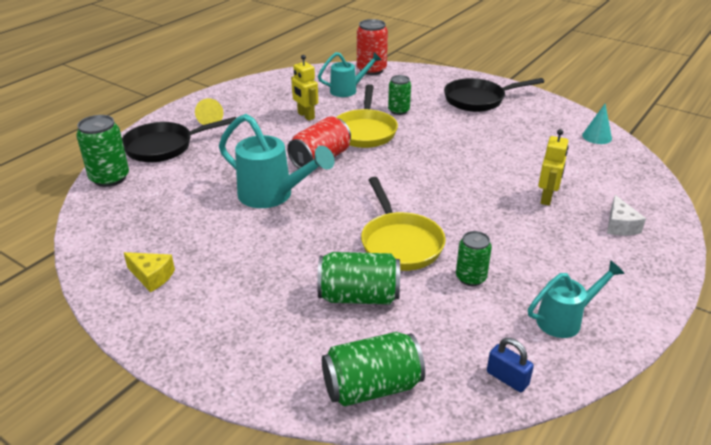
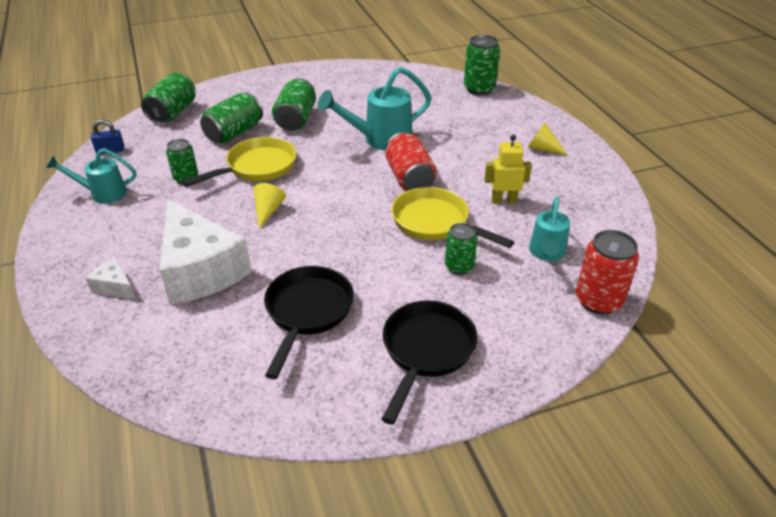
camera: 125 degrees right, 5 degrees up
black pan [122,117,236,162] -> black pan moved to [264,266,354,379]
yellow cheese [124,252,175,292] -> none
yellow pan [361,177,446,271] -> yellow pan turned 120 degrees clockwise [182,137,296,187]
turquoise watering can [528,260,625,338] -> turquoise watering can turned 75 degrees clockwise [46,148,136,204]
yellow robot [538,129,569,206] -> white cheese [159,199,252,305]
turquoise cone [582,104,612,144] -> none
none -> yellow cone [254,183,286,229]
none -> green can [272,78,316,131]

